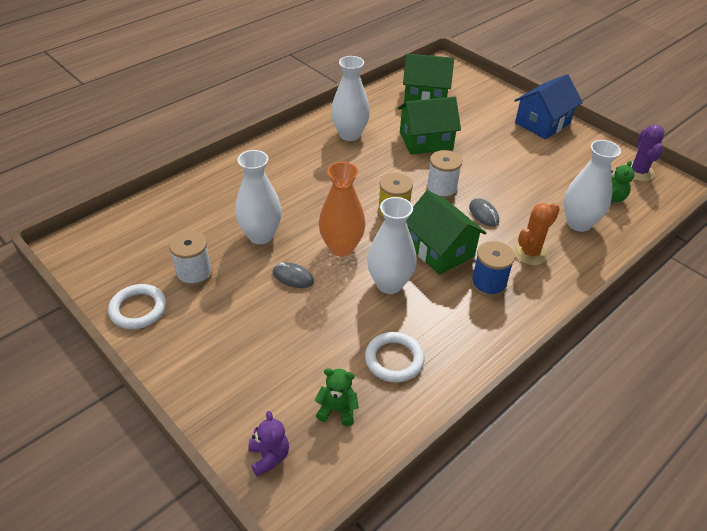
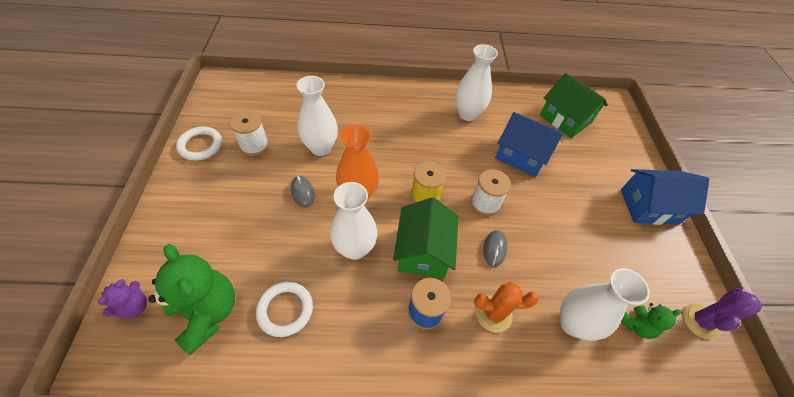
camera: 40 degrees right, 10 degrees up
green teddy bear [315,368,359,426] -> green teddy bear [148,244,235,355], size x1.97
green house [398,97,461,155] -> blue house [495,112,563,177]

